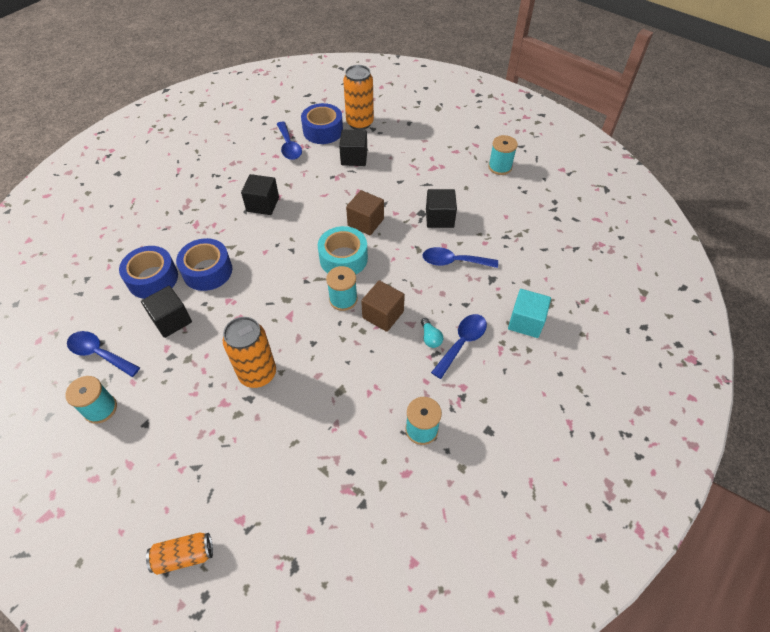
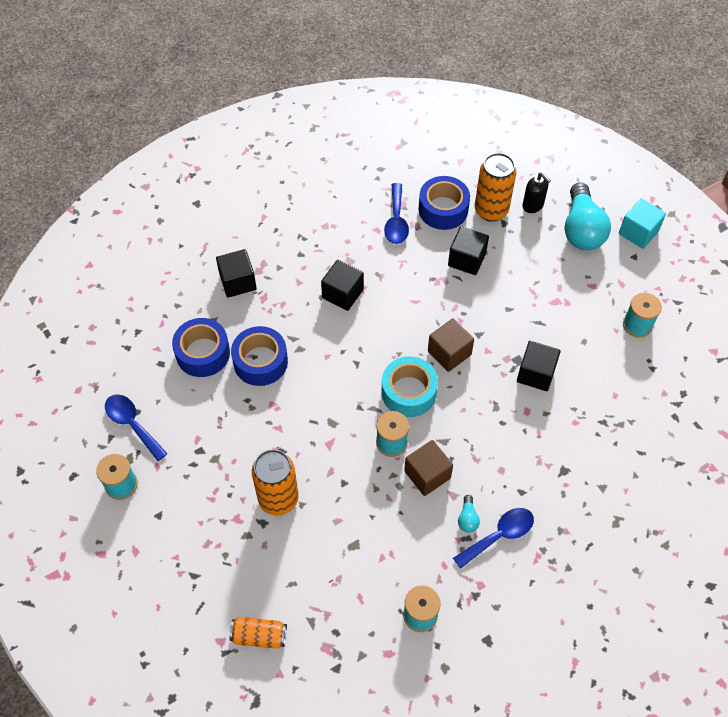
camera: 20 degrees right, 5 degrees up
black cube [141,286,192,338] -> black cube moved to [216,249,257,298]
orange can [146,532,213,575] -> orange can moved to [229,617,287,649]
blue spoon [422,247,498,268] -> none
turquoise cube [508,289,551,338] -> turquoise cube moved to [619,198,666,249]
none -> black soap dispenser [522,172,551,213]
none -> turquoise light bulb [564,182,611,250]

